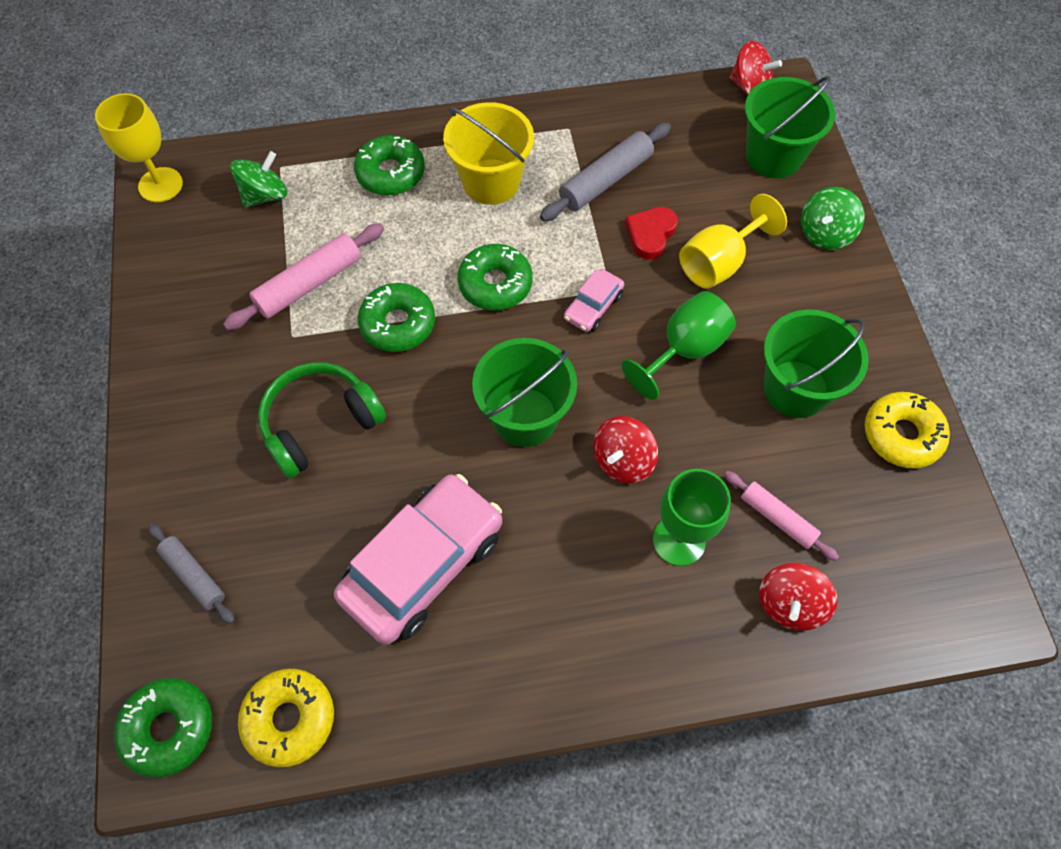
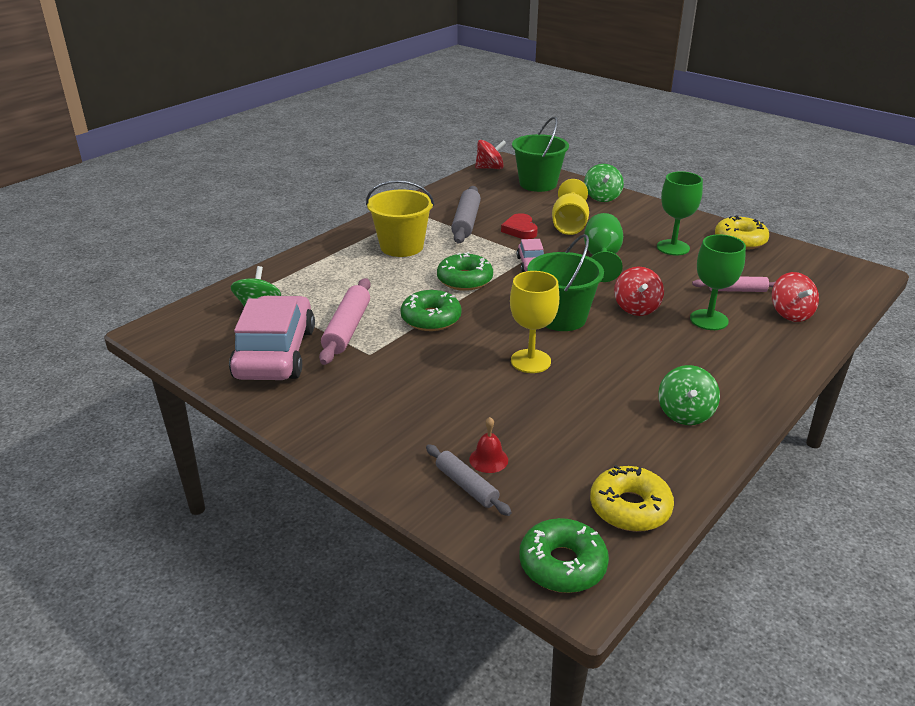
camera: 40 degrees left, 30 degrees down
yellow goblet [95,93,183,202] -> yellow goblet moved to [510,271,559,373]
grey rolling pin [148,524,235,624] -> grey rolling pin turned 45 degrees clockwise [426,444,512,516]
green headphones [258,362,386,478] -> none
pink car [334,474,502,645] -> pink car moved to [229,296,315,380]
green donut [354,135,425,196] -> none
green bucket [764,309,869,418] -> green goblet [657,171,703,256]
none -> red bell [469,417,508,473]
none -> green spinning top [658,365,720,425]

